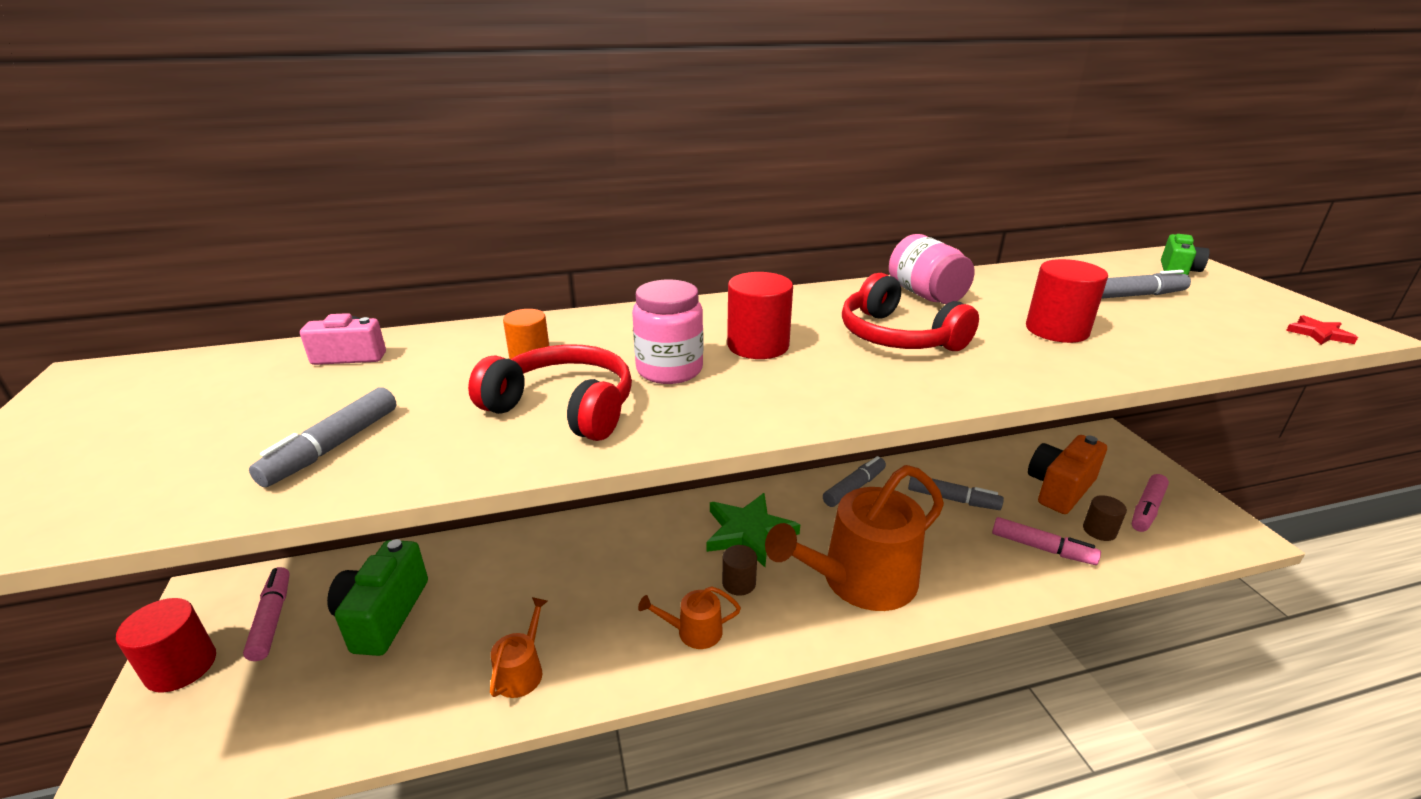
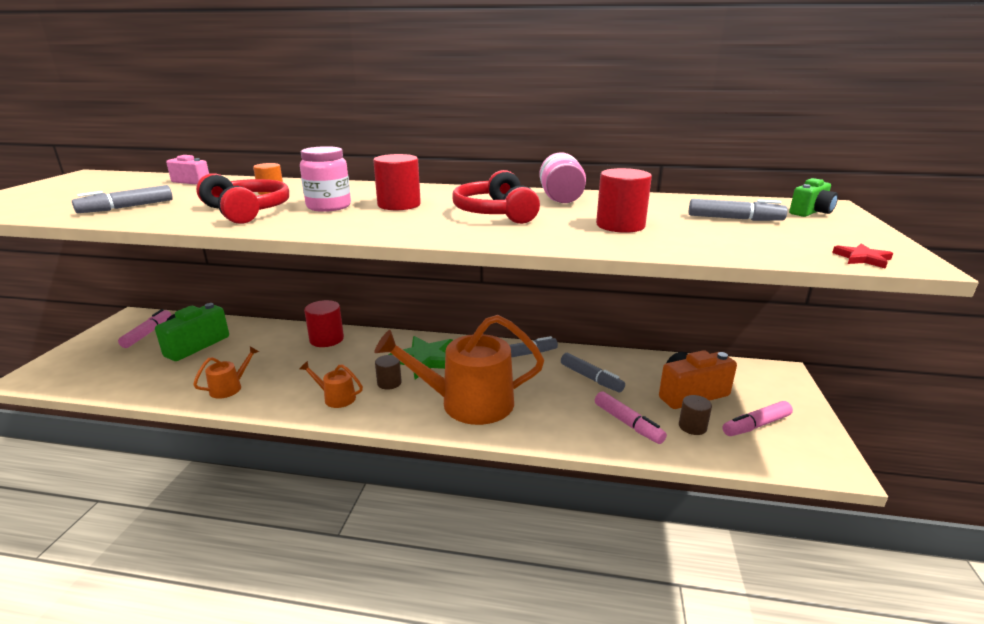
camera: 25 degrees right, 5 degrees down
red cylinder [116,598,216,693] -> red cylinder moved to [304,300,344,347]

